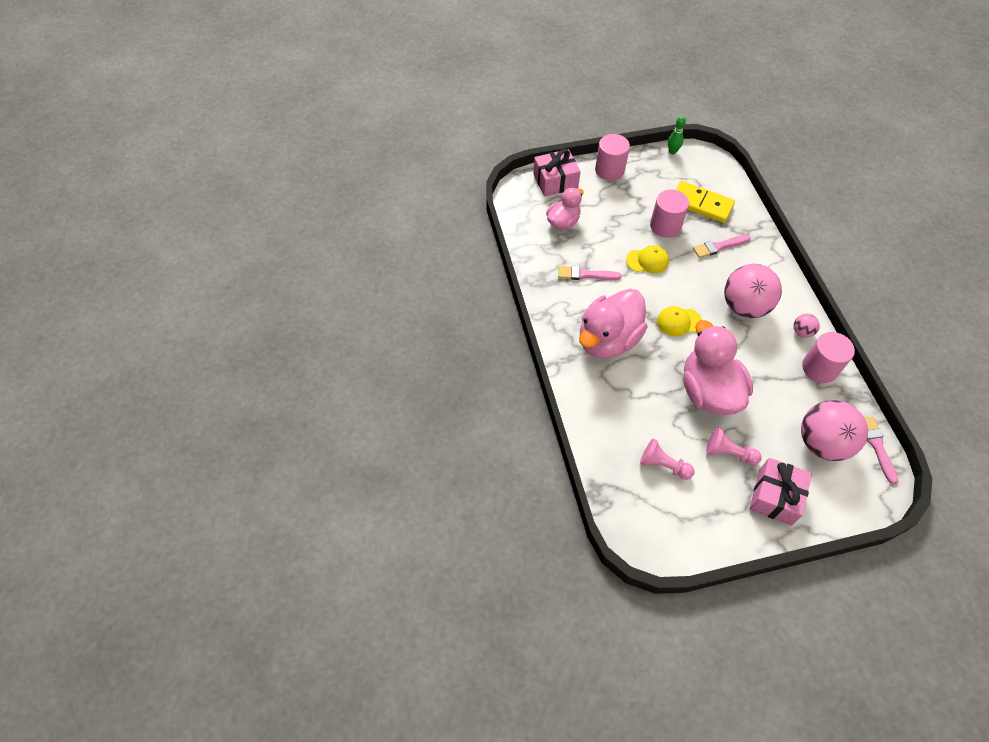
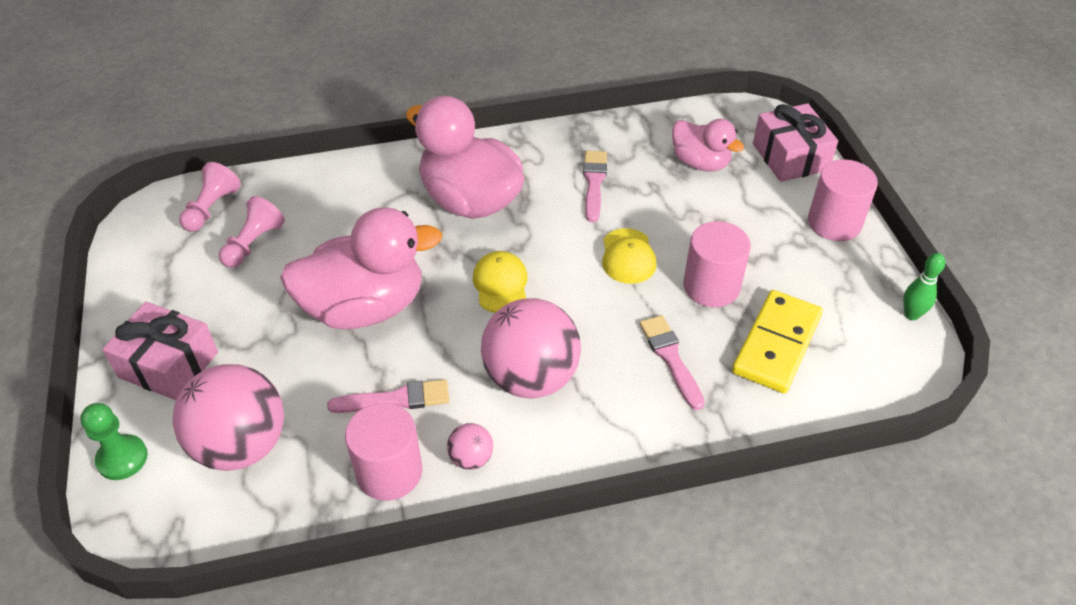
camera: 90 degrees right, 10 degrees down
pink pawn [706,428,762,465] -> pink pawn moved to [179,162,241,232]
pink brush [864,416,898,484] -> pink brush moved to [327,379,449,413]
none -> green pawn [80,403,148,480]

